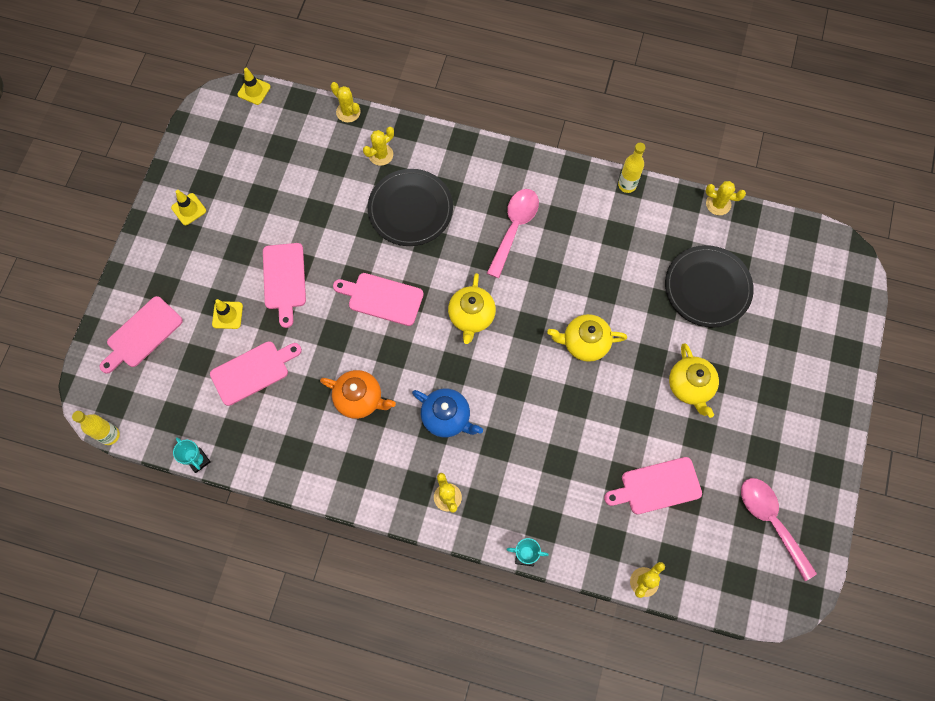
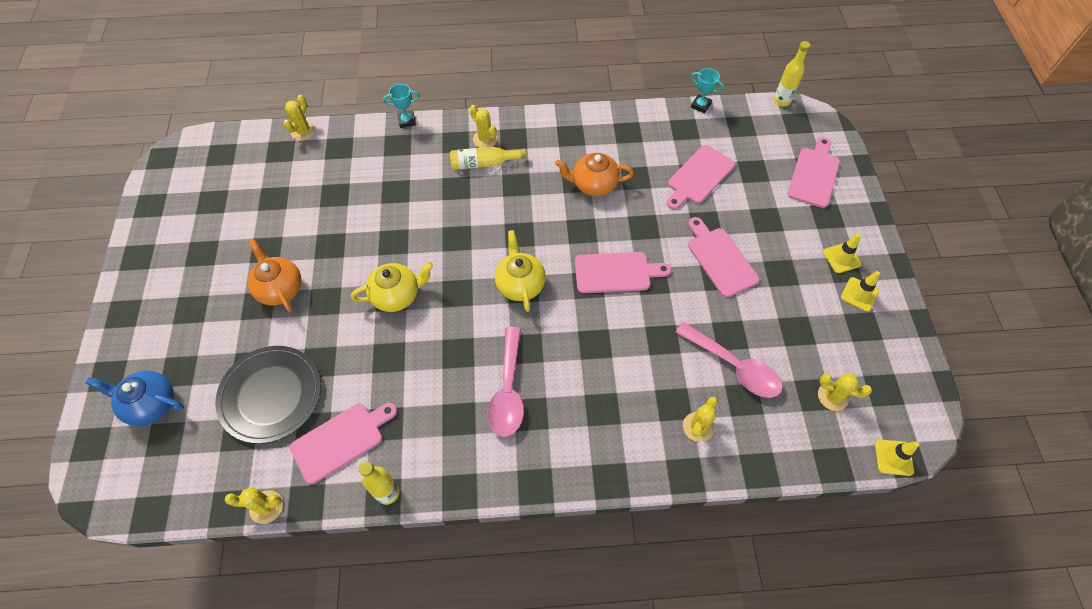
camera: 160 degrees right, 10 degrees down
yellow traffic cone [212,299,243,329] -> yellow traffic cone moved to [823,233,862,273]
yellow cactus [331,82,361,123] -> yellow cactus moved to [818,373,872,411]
black plate [368,169,453,246] -> none
blue teapot [412,389,483,437] -> blue teapot moved to [86,371,184,426]
pink cutting board [604,457,702,514] -> pink cutting board moved to [290,403,397,484]
yellow teapot [669,343,719,418] -> orange teapot [247,238,301,312]
pink spoon [741,478,817,581] -> pink spoon moved to [675,322,782,398]
none -> yellow bottle [450,147,526,170]

